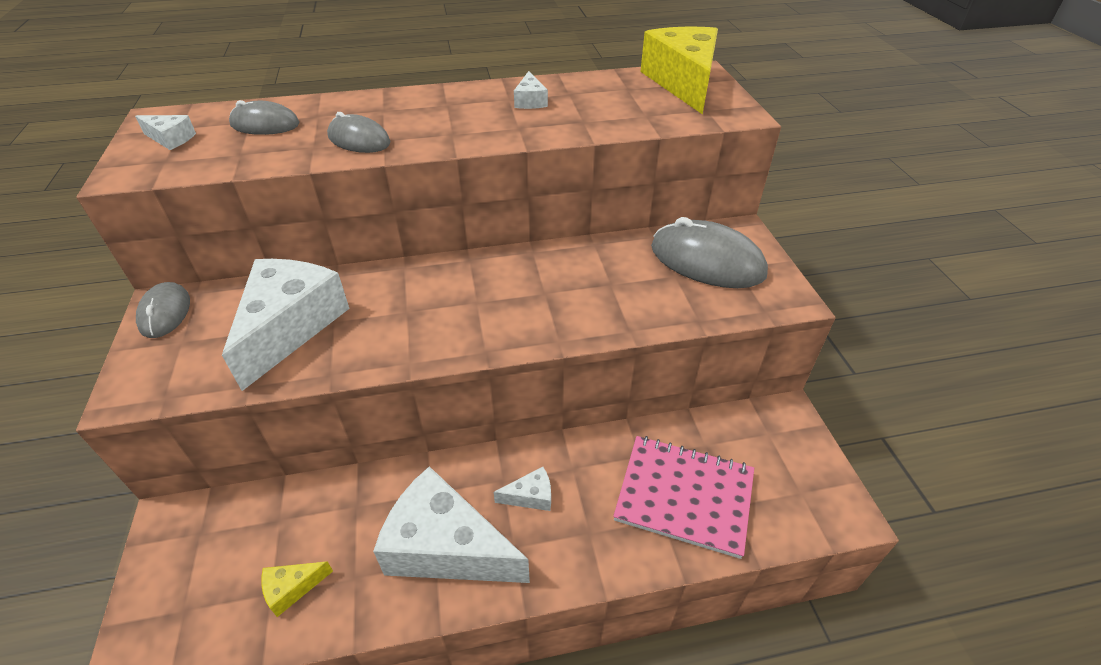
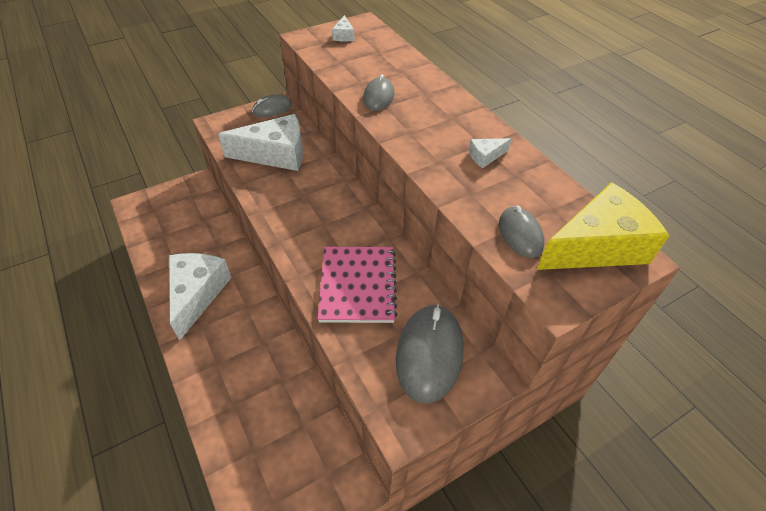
camera: 70 degrees right, 5 degrees up
grey mouse [229,100,299,135] -> grey mouse moved to [499,206,544,258]
yellow cheese [261,561,333,617] -> none
white cheese [494,467,551,511] -> none
pink notebook [613,436,754,559] -> pink notebook moved to [318,247,397,323]

